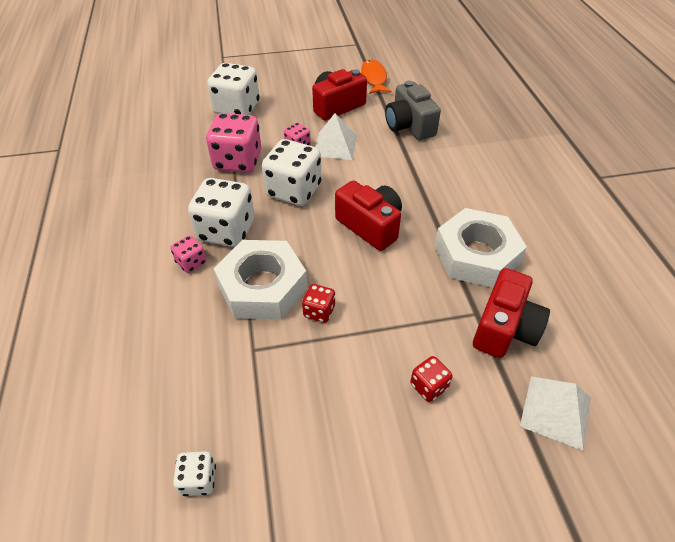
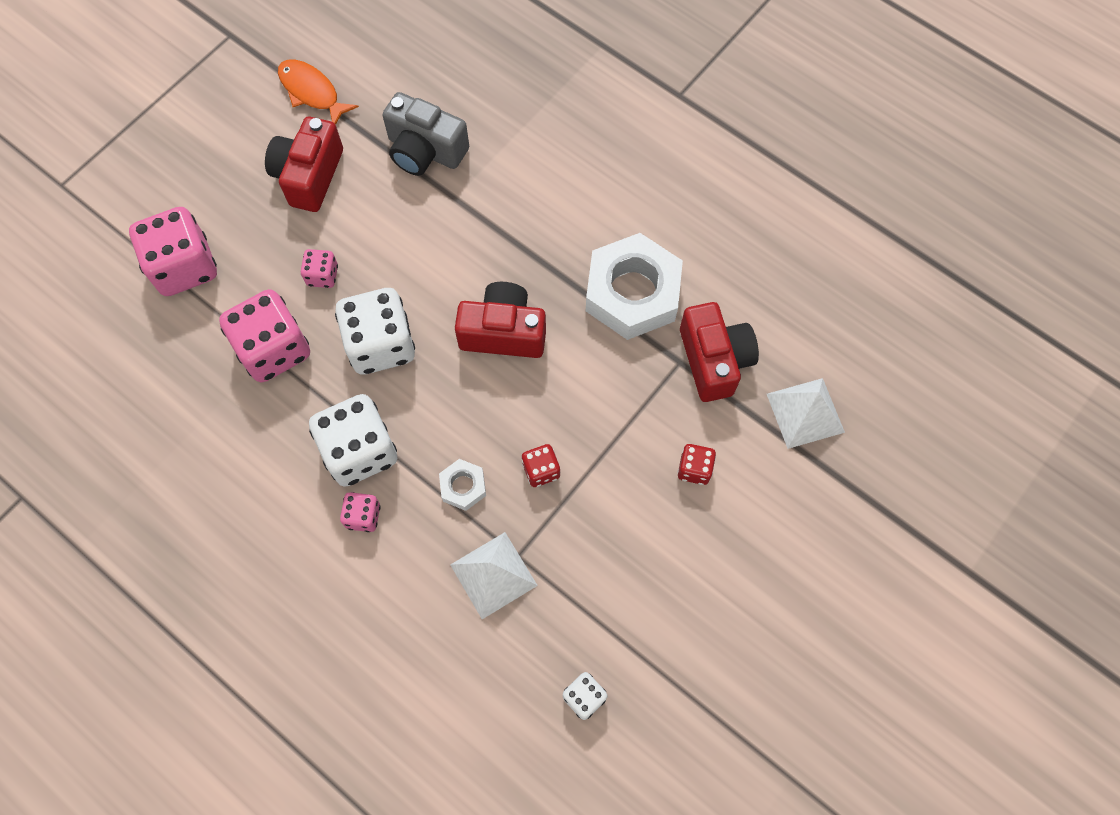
camera: 40 degrees left, 20 degrees up
white dice [207,63,259,115] -> pink dice [129,207,217,296]
white nut [213,240,307,320] -> white nut [439,459,486,511], size x0.45
white pyramid [315,113,357,160] -> white pyramid moved to [450,532,538,619]

